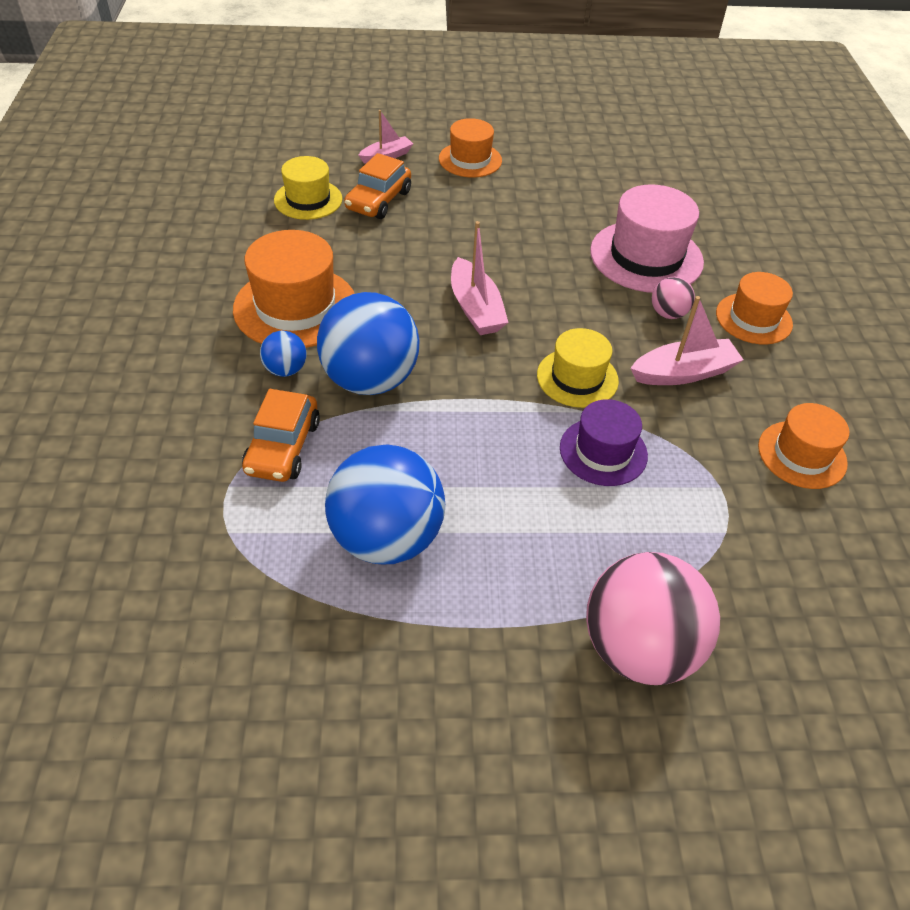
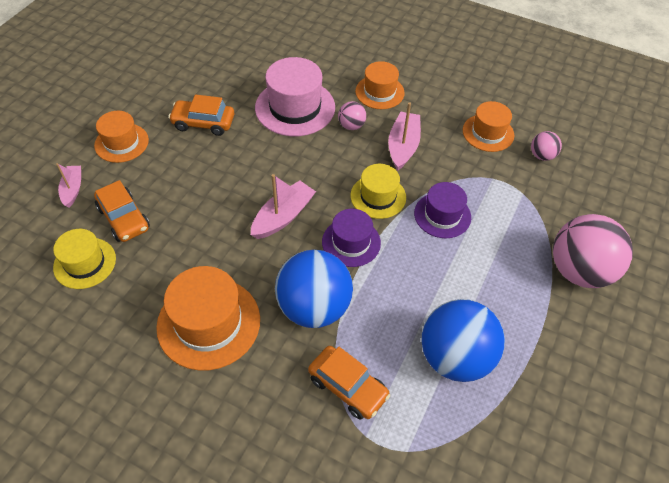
camera: 60 degrees left, 5 degrees up
blue ball [260,331,306,377] -> none
pink boat [451,221,508,335] -> pink boat turned 60 degrees counterclockwise [251,174,316,239]
none -> orange car [168,94,234,136]
none -> purple hat [322,209,381,267]
none -> pink ball [531,131,562,161]

